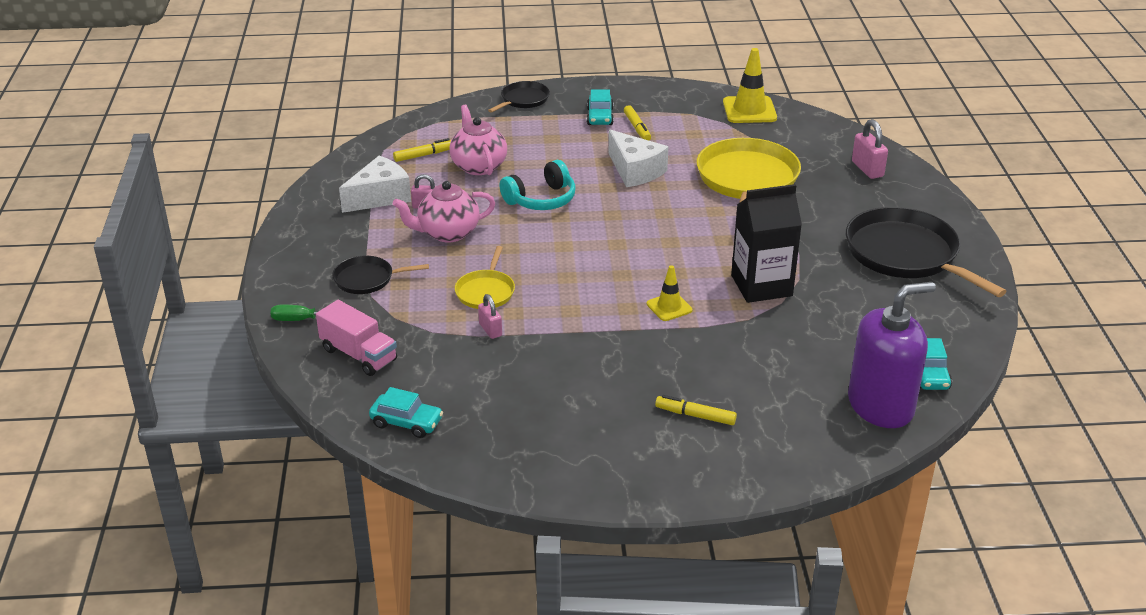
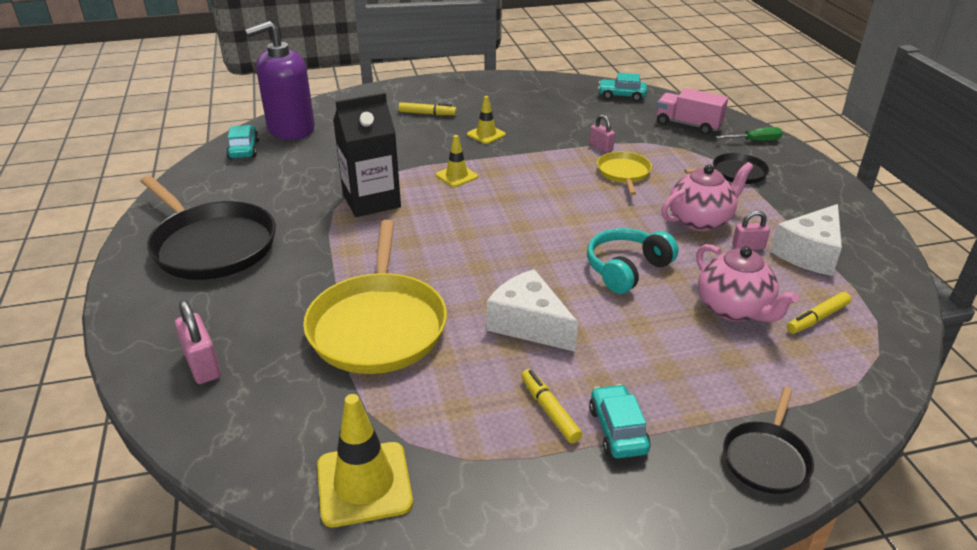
camera: 170 degrees right, 0 degrees up
none -> yellow traffic cone [467,96,506,144]

